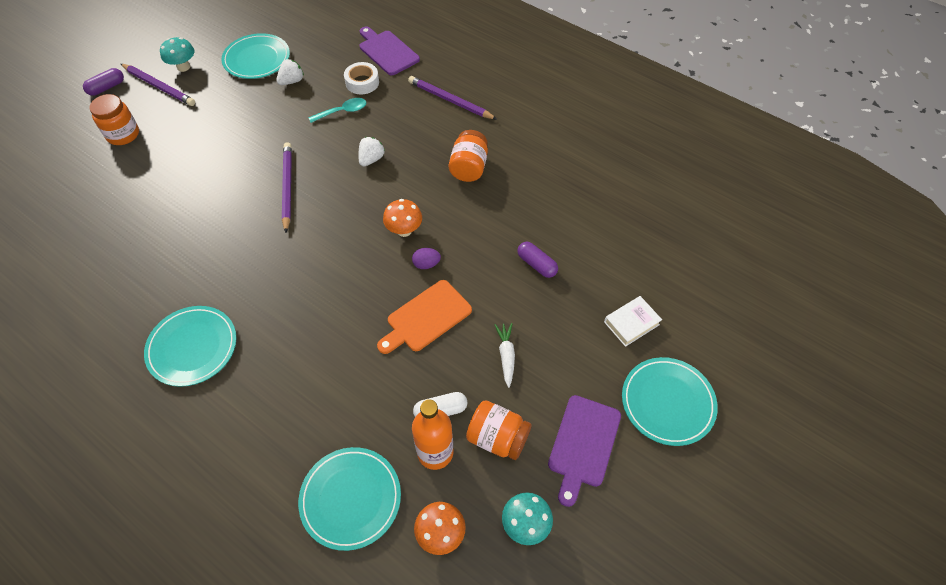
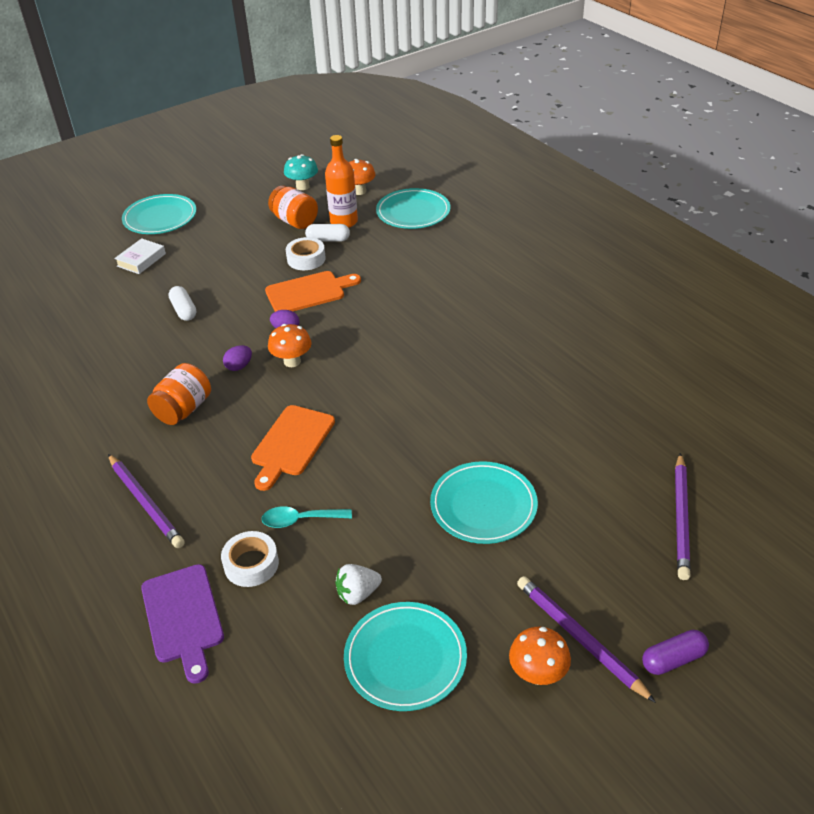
camera: 160 degrees left, 15 degrees down
orange jar [90,94,139,145] -> none
turquoise plate [144,306,236,387] -> turquoise plate moved to [430,461,538,544]
turquoise mushroom [160,37,194,72] -> orange mushroom [509,627,571,685]
purple pencil [282,142,292,233] -> purple pencil moved to [675,453,691,580]
white strawberry [359,137,385,167] -> orange cutting board [251,405,335,491]
white carrot [494,323,515,388] -> none
purple capsule [518,242,558,278] -> white capsule [168,286,196,321]
purple cutting board [548,395,621,507] -> none
white book [604,296,662,347] -> white book turned 45 degrees counterclockwise [114,238,166,274]
none -> purple egg [223,345,252,371]
none -> white tape [286,237,326,270]

